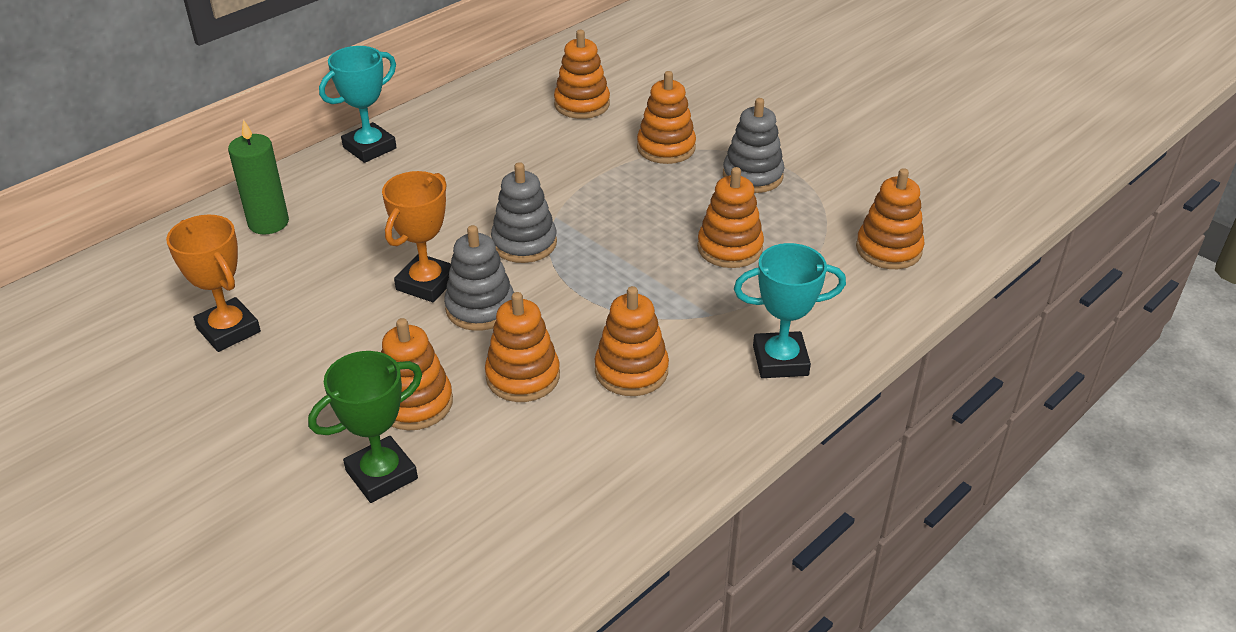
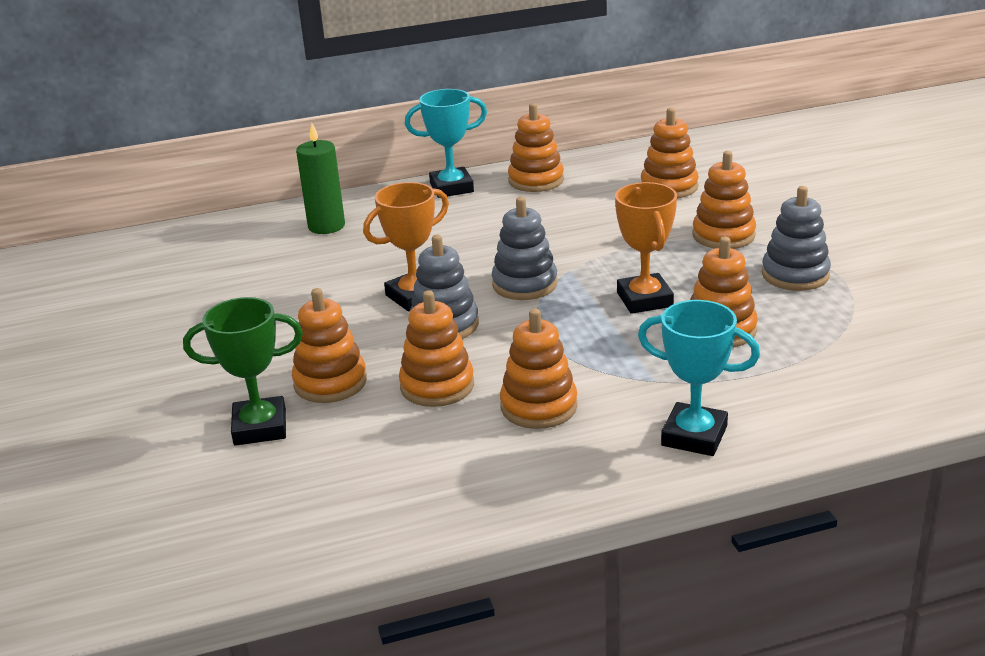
camera: 30 degrees right, 10 degrees down
orange trophy [166,215,261,352] -> orange trophy moved to [615,182,677,314]
orange stacking toy [856,168,925,269] -> orange stacking toy moved to [508,103,564,192]

